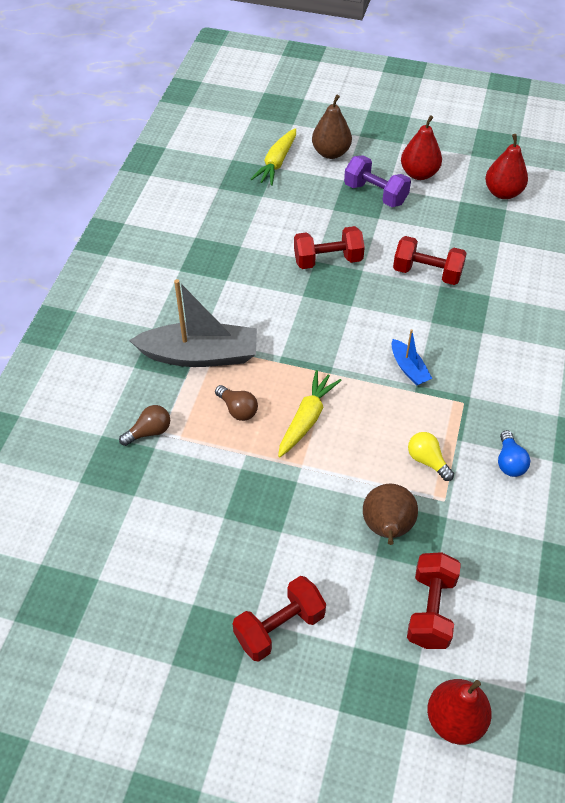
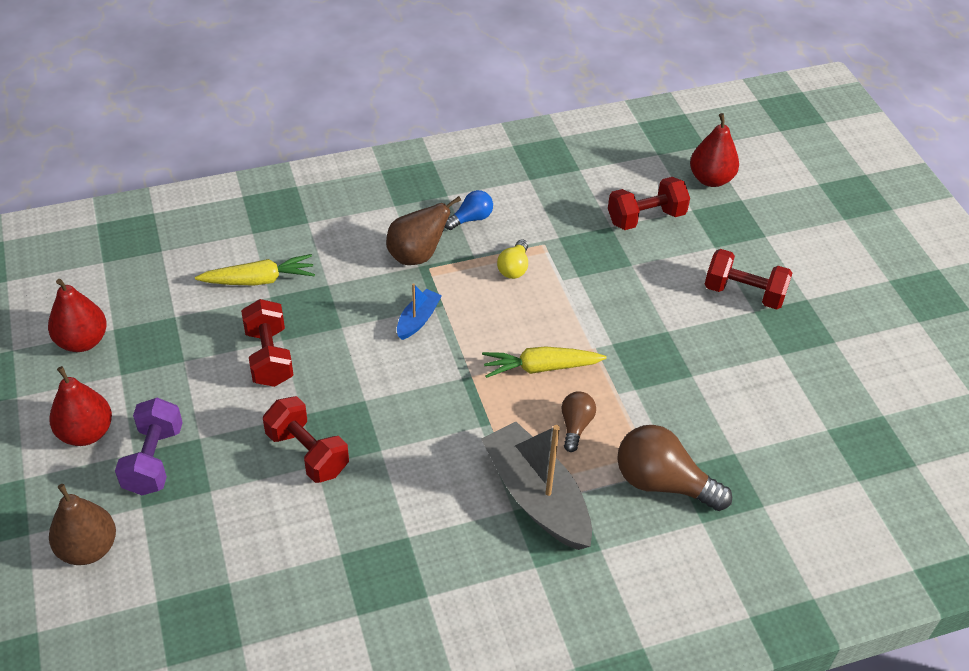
camera: 125 degrees left, 5 degrees down
brown light bulb [119,405,170,446] -> brown light bulb [617,425,732,511], size x1.84
yellow carrot [251,128,296,186] -> yellow carrot moved to [195,254,315,286]
brown pear [363,484,418,545] -> brown pear moved to [386,196,461,265]

